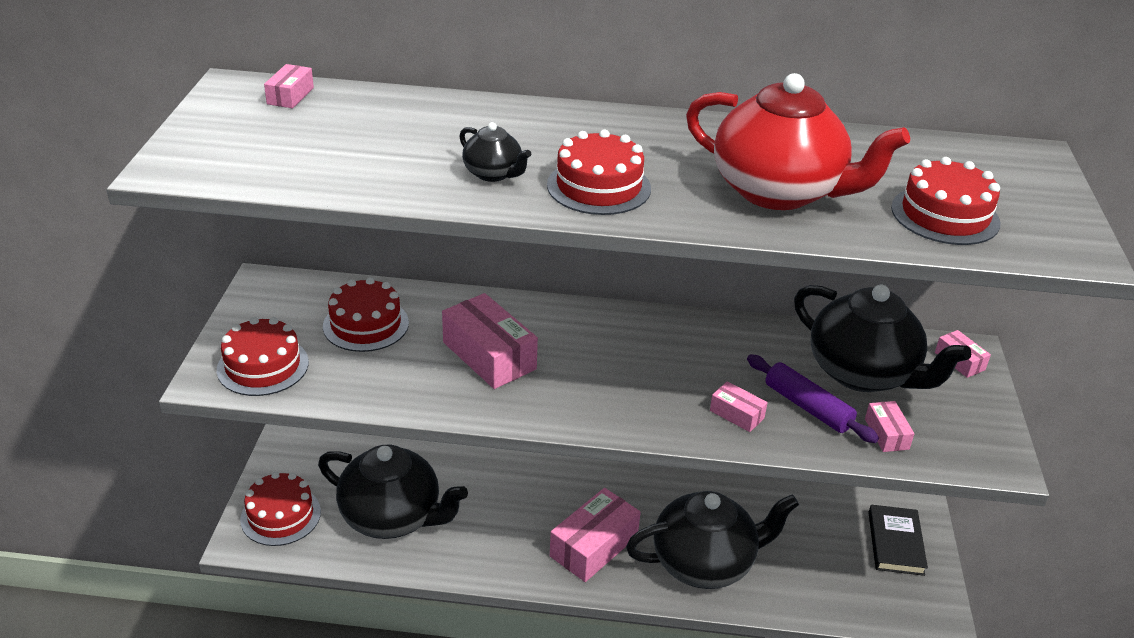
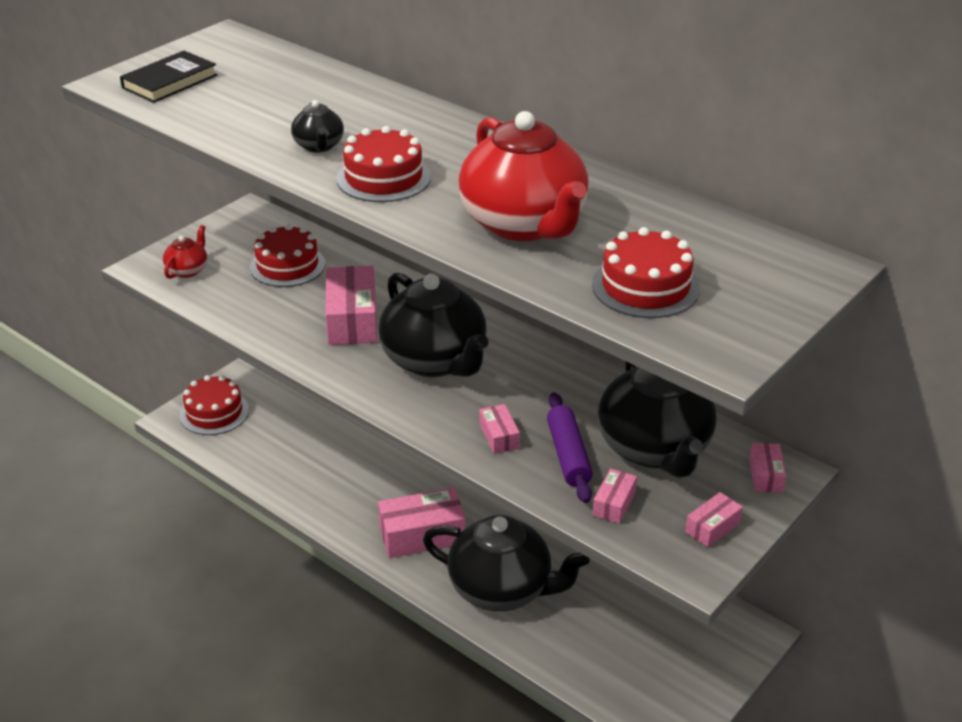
camera: 35 degrees right, 0 degrees up
red cake [217,317,309,396] -> red teapot [163,225,207,279]
pink box [264,64,314,108] -> pink box moved to [685,492,743,547]
black teapot [318,445,468,539] -> black teapot moved to [379,273,488,377]
black book [868,505,928,576] -> black book moved to [120,51,217,103]

